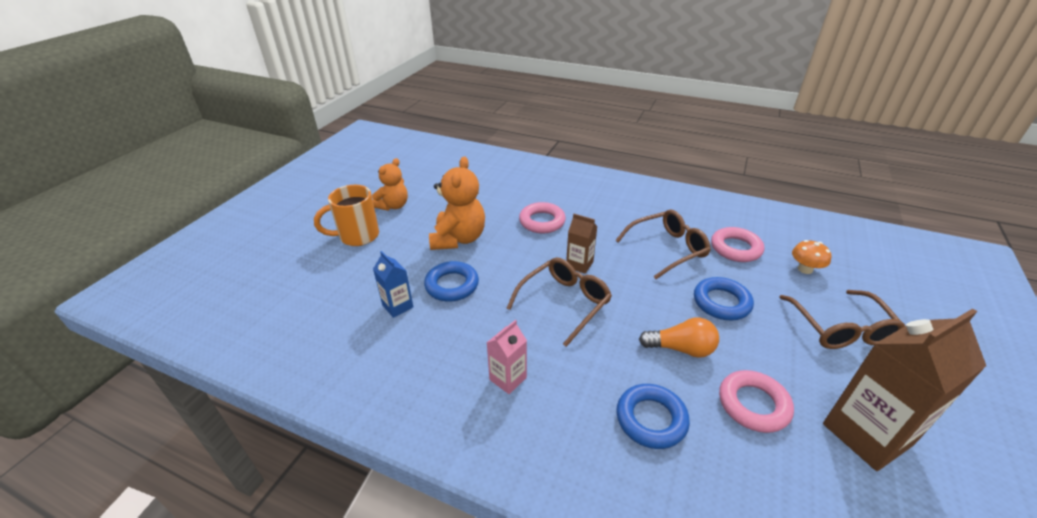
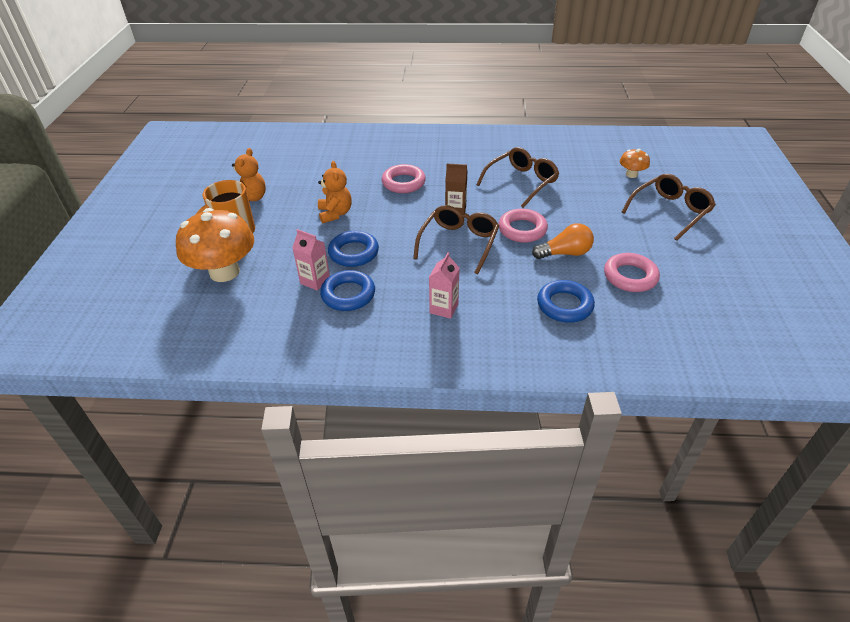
camera: 20 degrees left, 5 degrees up
blue carton [373,251,413,318] -> pink carton [292,229,330,291]
orange teddy bear [429,156,485,250] -> orange teddy bear [318,161,352,223], size x0.66
blue ring [694,277,754,321] -> blue ring moved to [320,270,375,311]
pink ring [711,227,764,262] -> pink ring moved to [499,209,548,243]
brown glasses [779,290,905,349] -> brown glasses turned 105 degrees counterclockwise [622,174,716,241]
brown carton [823,308,986,471] -> none
none -> orange mushroom [176,208,254,282]

